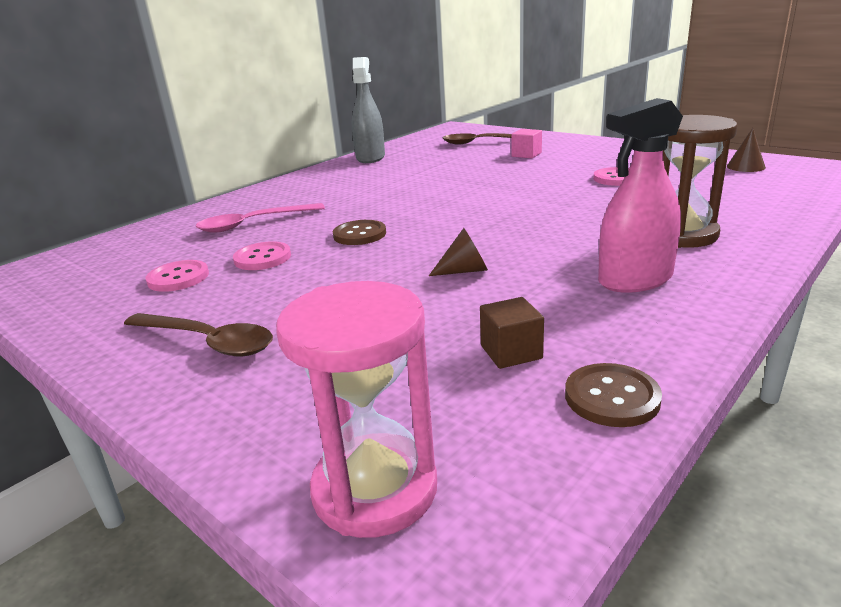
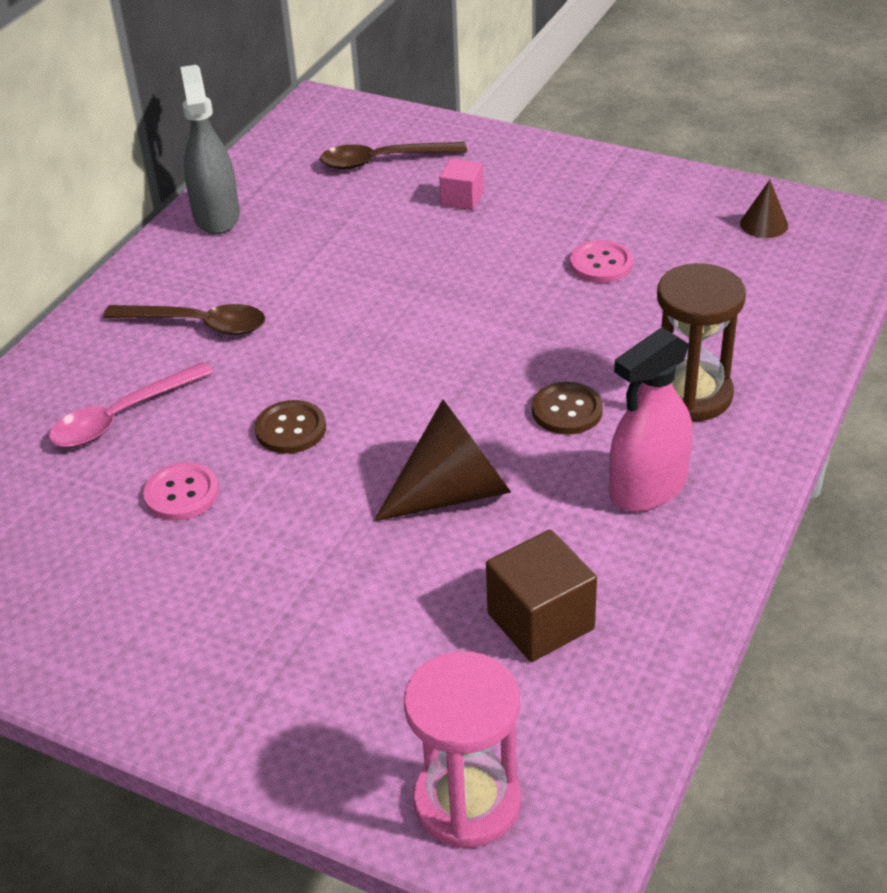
camera: 15 degrees left, 15 degrees up
brown spoon [124,313,273,356] -> brown spoon moved to [103,304,265,335]
pink button [145,260,209,292] -> none
brown cone [429,228,488,276] -> brown cone [374,399,511,522], size x1.97
brown cube [480,297,544,369] -> brown cube [486,530,597,662], size x1.63
brown button [565,363,662,427] -> brown button moved to [532,382,603,435]

